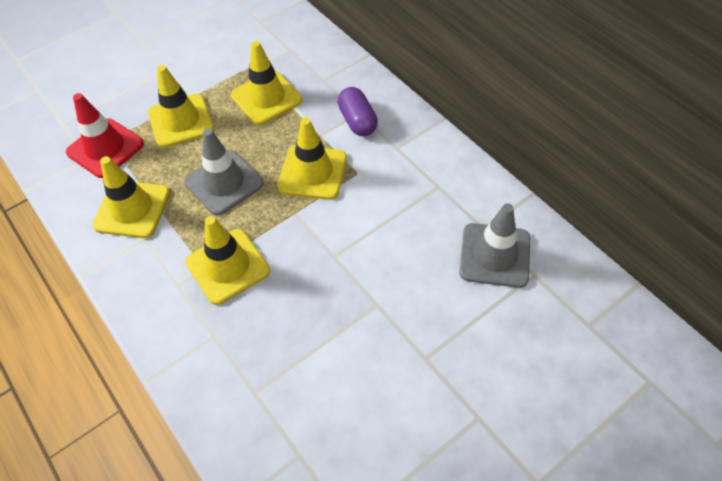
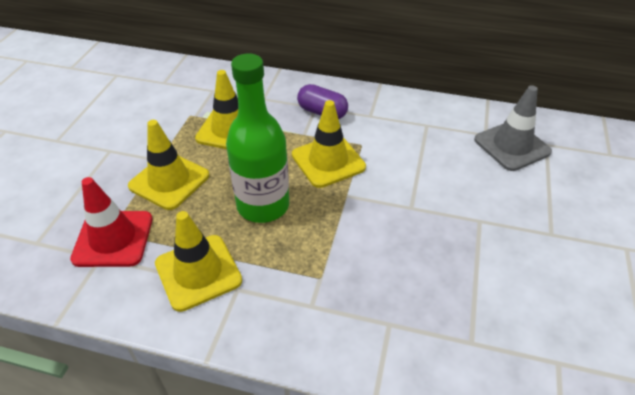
camera: 40 degrees left, 10 degrees down
grey traffic cone [184,128,264,215] -> green bottle [226,53,289,223]
yellow traffic cone [185,216,270,305] -> none

